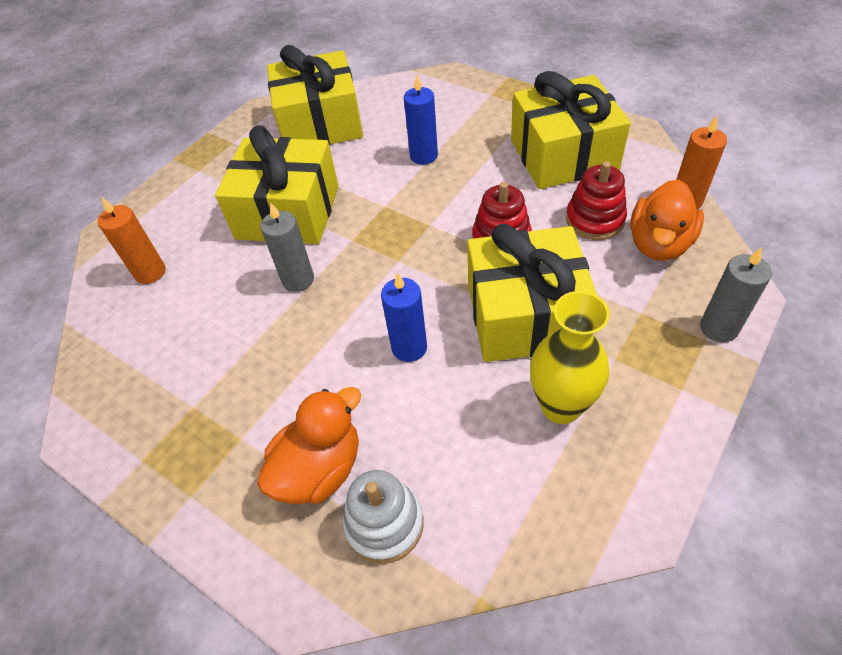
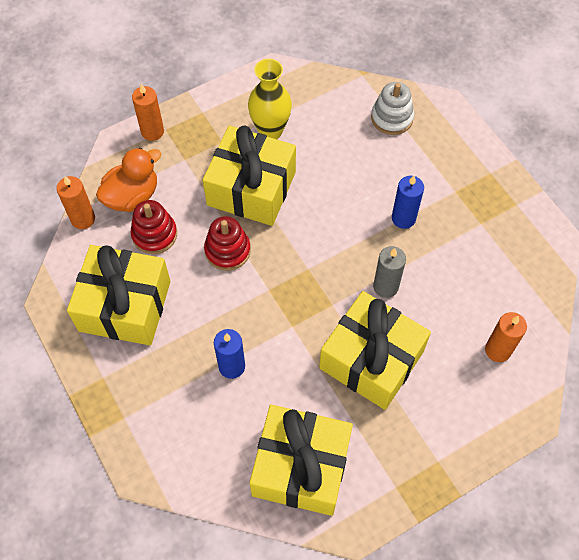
camera: 160 degrees left, 10 degrees up
orange duck [257,387,361,504] -> none
blue candle [381,272,427,362] -> blue candle moved to [392,175,424,229]
grey candle [700,247,772,342] -> orange candle [132,84,164,141]

